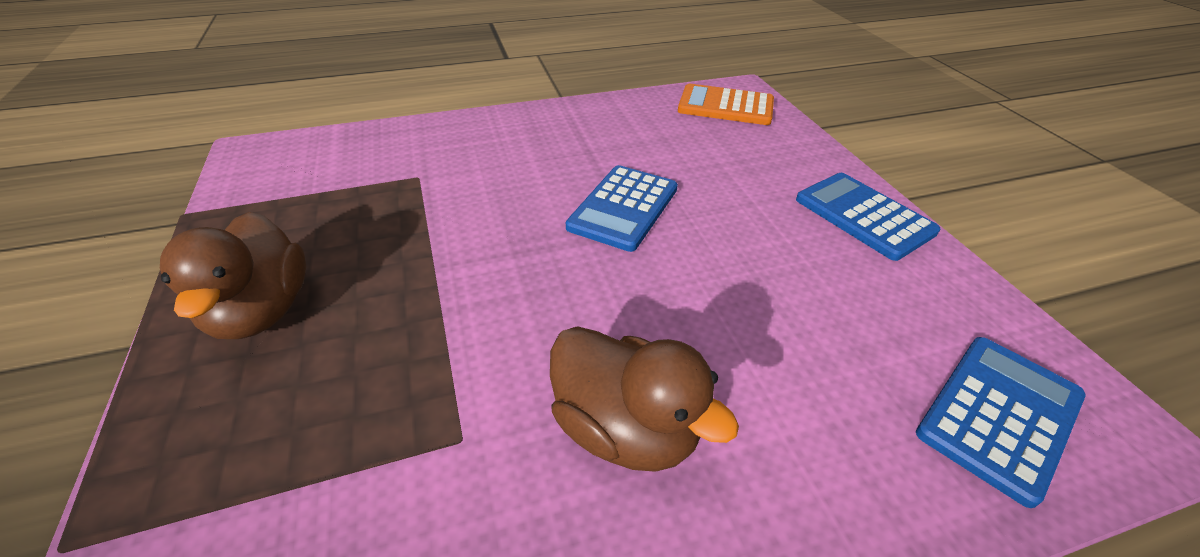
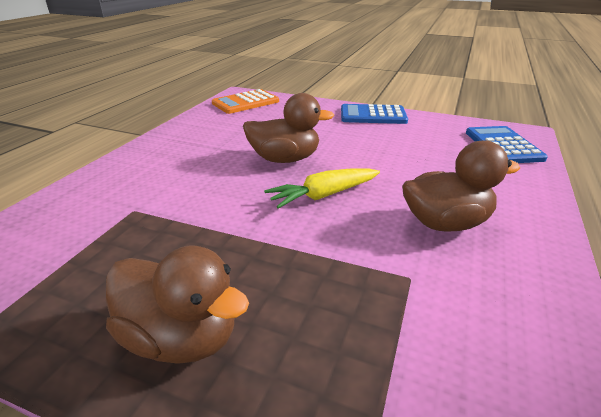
camera: 50 degrees left, 10 degrees down
blue calculator [566,165,678,252] -> brown duck [243,93,334,163]
none -> yellow carrot [264,168,380,209]

